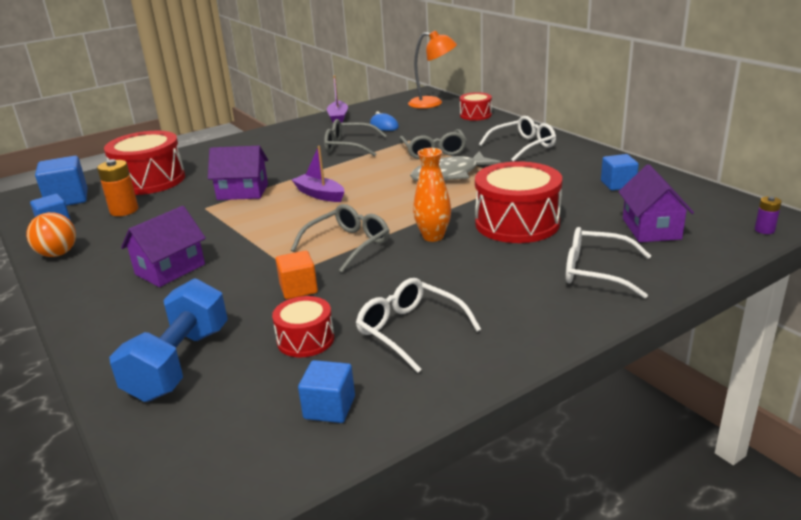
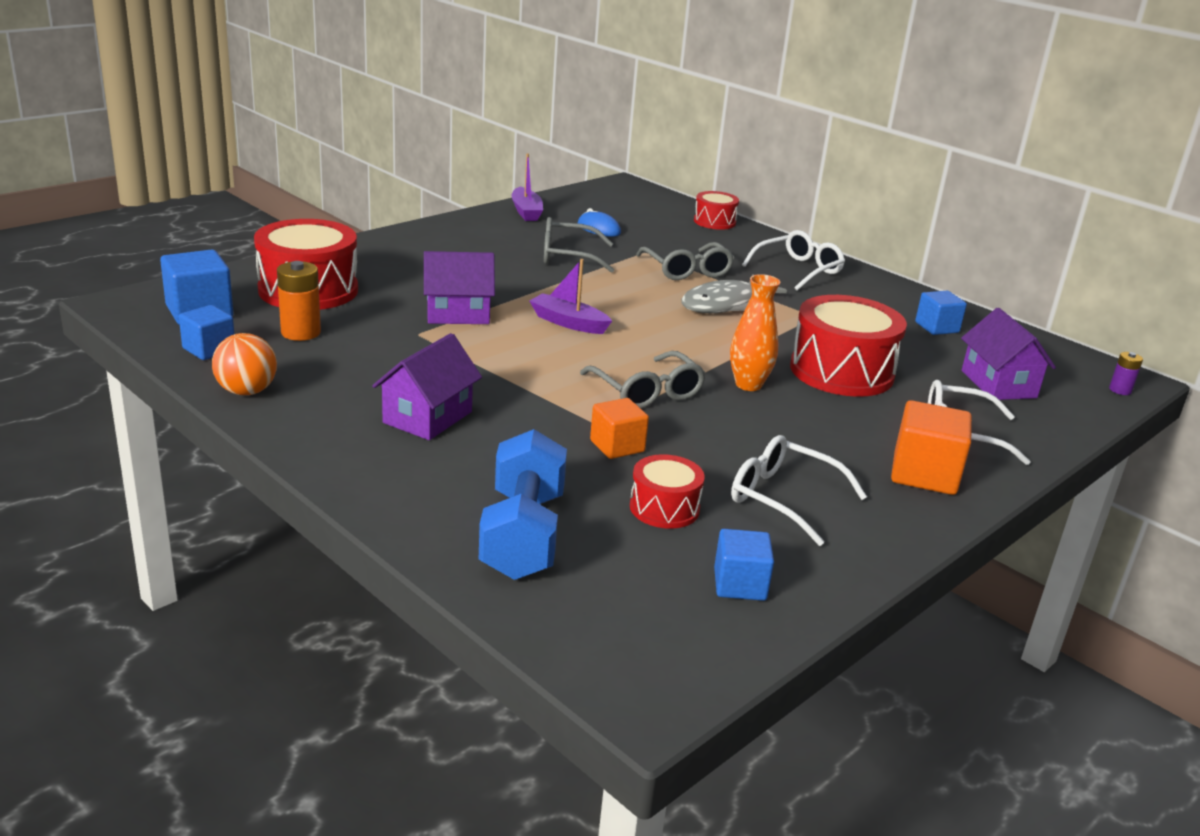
camera: 15 degrees left, 0 degrees up
grey glasses [291,204,389,273] -> grey glasses turned 120 degrees clockwise [580,351,706,408]
orange lamp [408,31,457,109] -> none
none -> orange cube [891,400,972,495]

